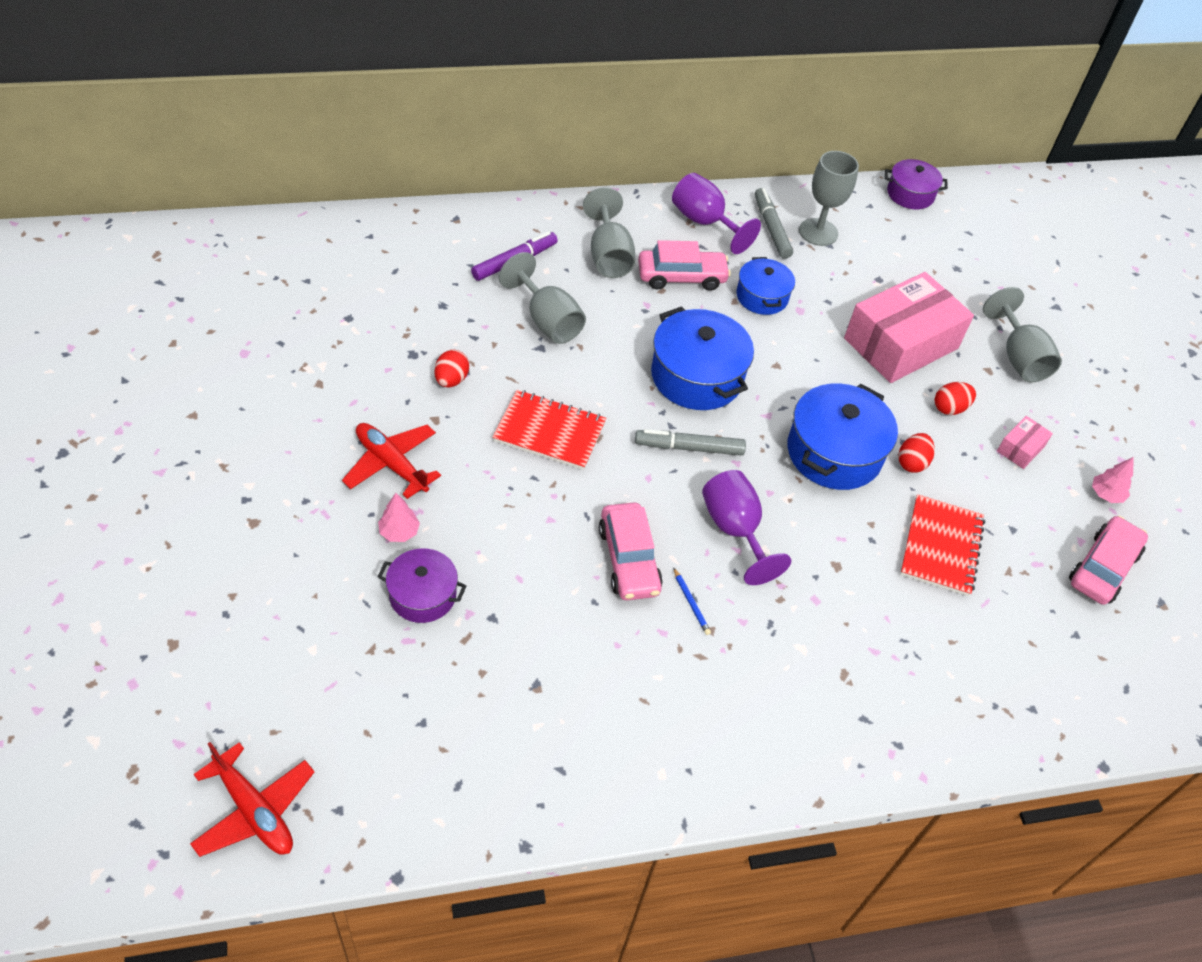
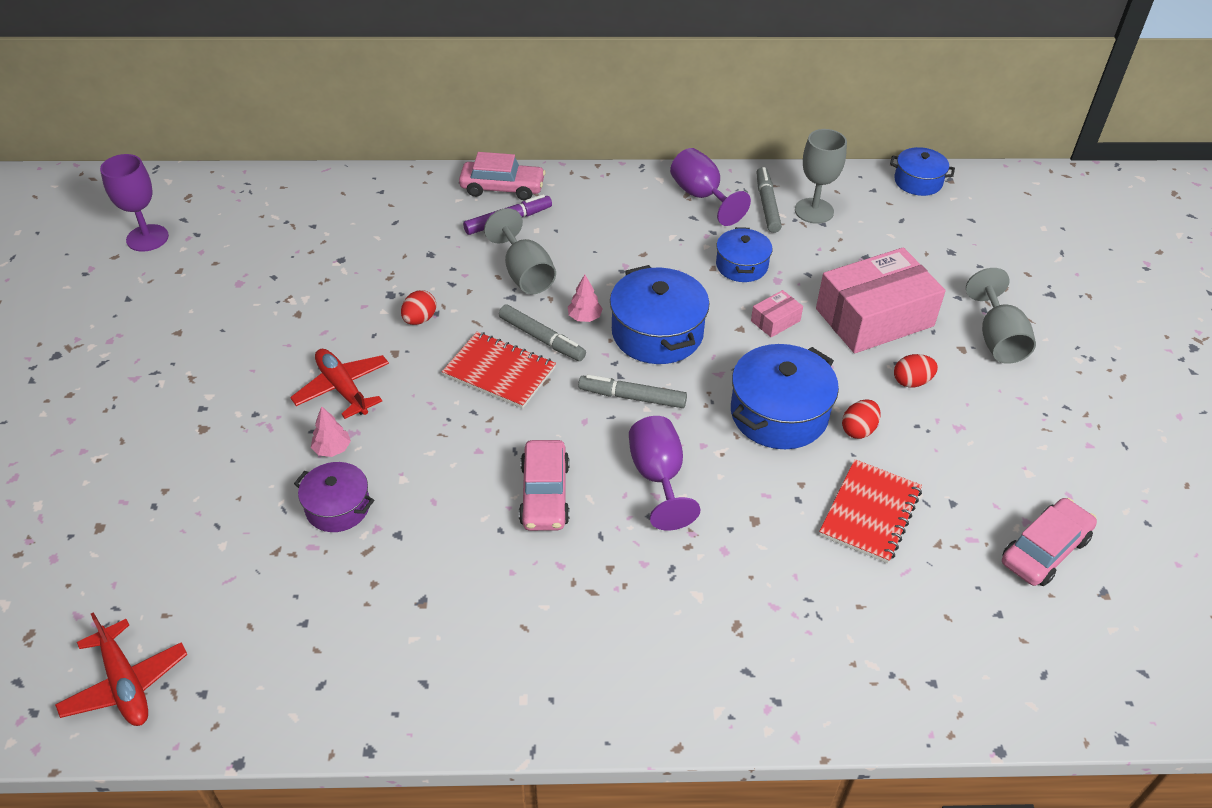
camera: 15 degrees right, 5 degrees down
grey goblet [583,187,635,278] -> none
pink car [638,240,731,291] -> pink car moved to [459,152,546,200]
blue pencil [673,567,711,635] -> none
purple pot [885,159,948,210] -> blue pot [890,147,955,196]
pink box [997,416,1053,469] -> pink box moved to [751,290,803,337]
pink tree [1092,457,1134,503] -> pink tree moved to [568,275,603,322]
none -> purple goblet [100,154,169,252]
none -> grey marker [499,305,586,361]

